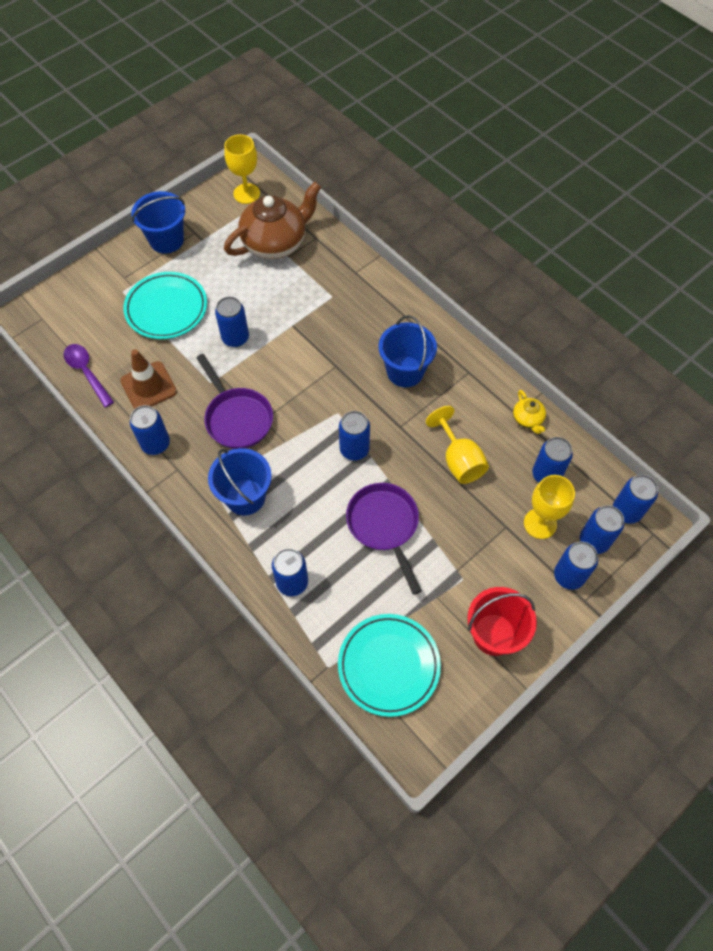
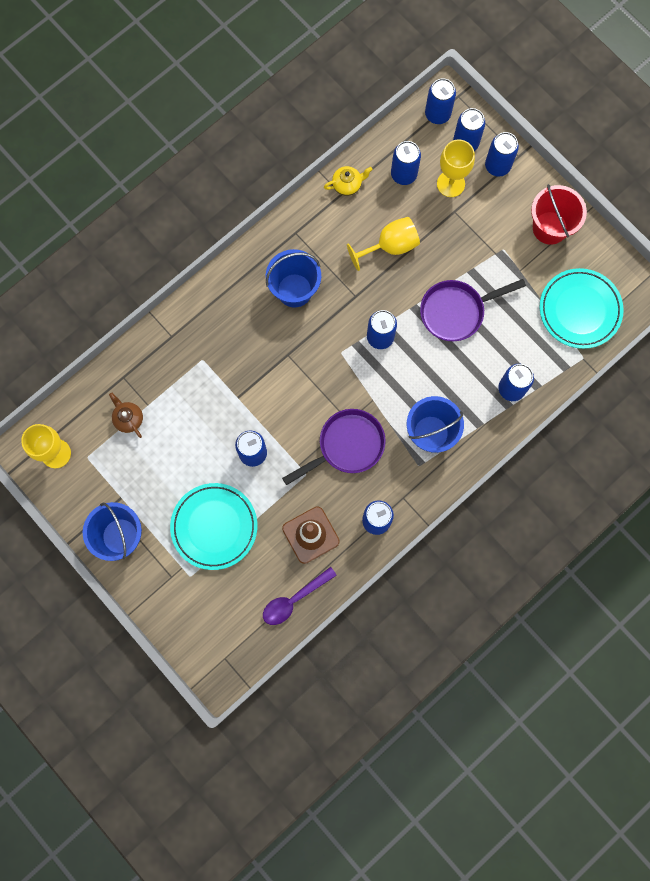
camera: 90 degrees left, 15 degrees up
brown teapot [224,182,321,259] -> brown teapot [109,393,143,438], size x0.44

